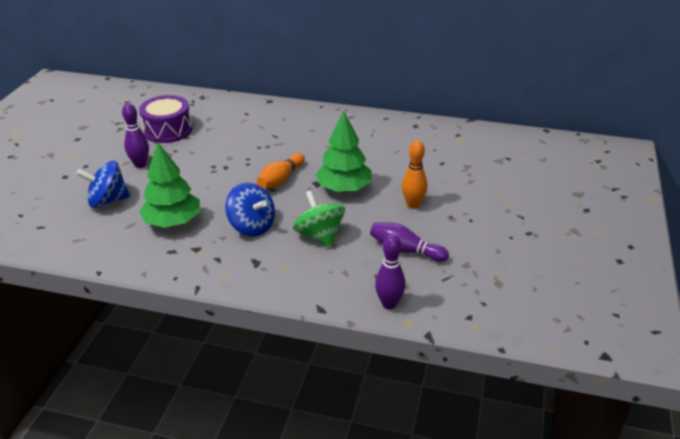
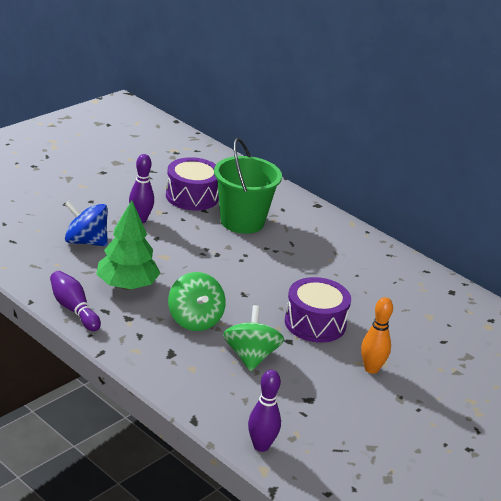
camera: 25 degrees right, 5 degrees down
blue spinning top [225,183,275,236] -> green spinning top [168,272,226,331]
orange bowling pin [257,153,305,189] -> none
green tree [315,111,372,192] -> purple drum [285,277,351,343]
purple bowling pin [370,222,449,262] -> purple bowling pin moved to [50,271,101,331]
none -> green bucket [214,138,282,234]

